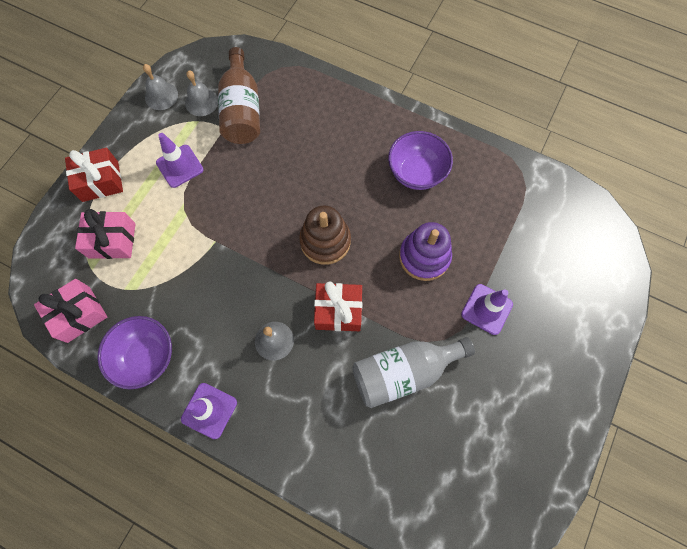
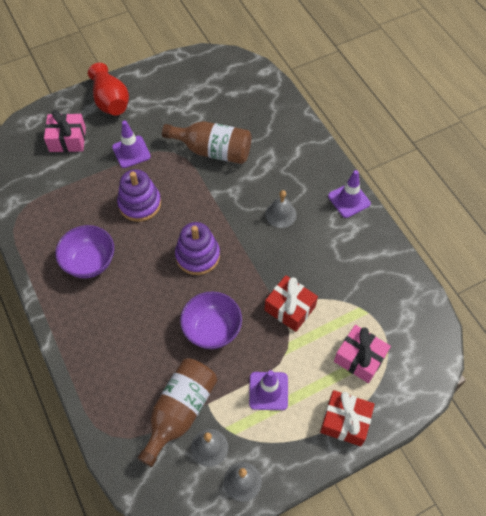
camera: 145 degrees left, 10 degrees down
pink gift [34,279,107,343] -> pink gift moved to [44,110,86,152]
purple bowl [97,316,172,389] -> purple bowl moved to [180,291,242,349]
brown stacking toy [299,205,351,265] -> purple stacking toy [175,222,220,275]
red gift [314,281,362,331] -> red gift moved to [265,275,318,332]
grey bottle [352,337,475,408] -> brown bottle [162,121,252,164]
none -> red vase [88,63,129,115]

